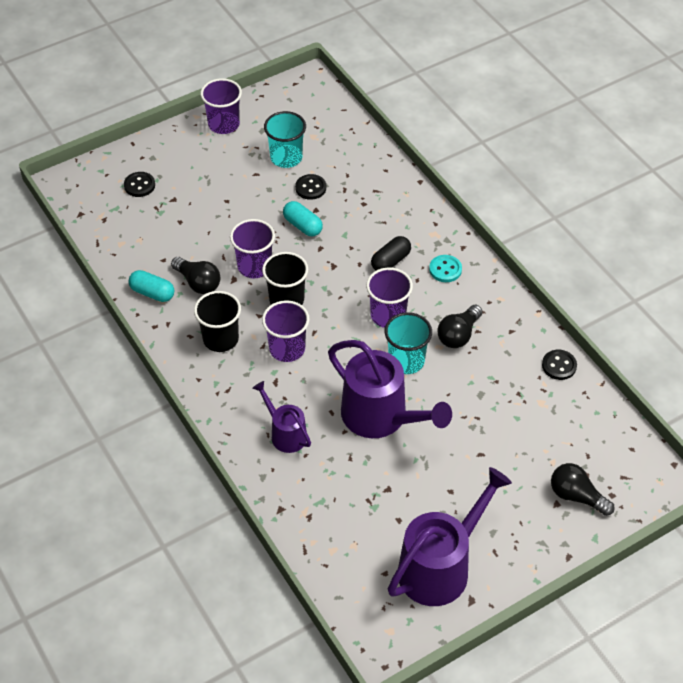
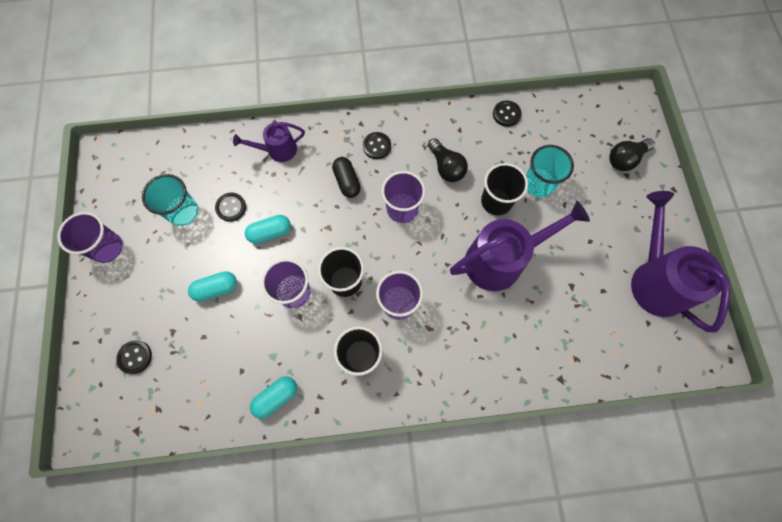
camera: 65 degrees left, 20 degrees up
black light bulb [171,257,220,294] -> none
purple watering can [253,381,311,453] -> purple watering can moved to [233,122,305,162]
turquoise cup [385,312,432,374] -> turquoise cup moved to [526,145,574,198]
turquoise button [429,255,462,282] -> black button [363,132,391,159]
none -> turquoise capsule [188,271,237,302]
none -> black cup [481,163,528,215]

